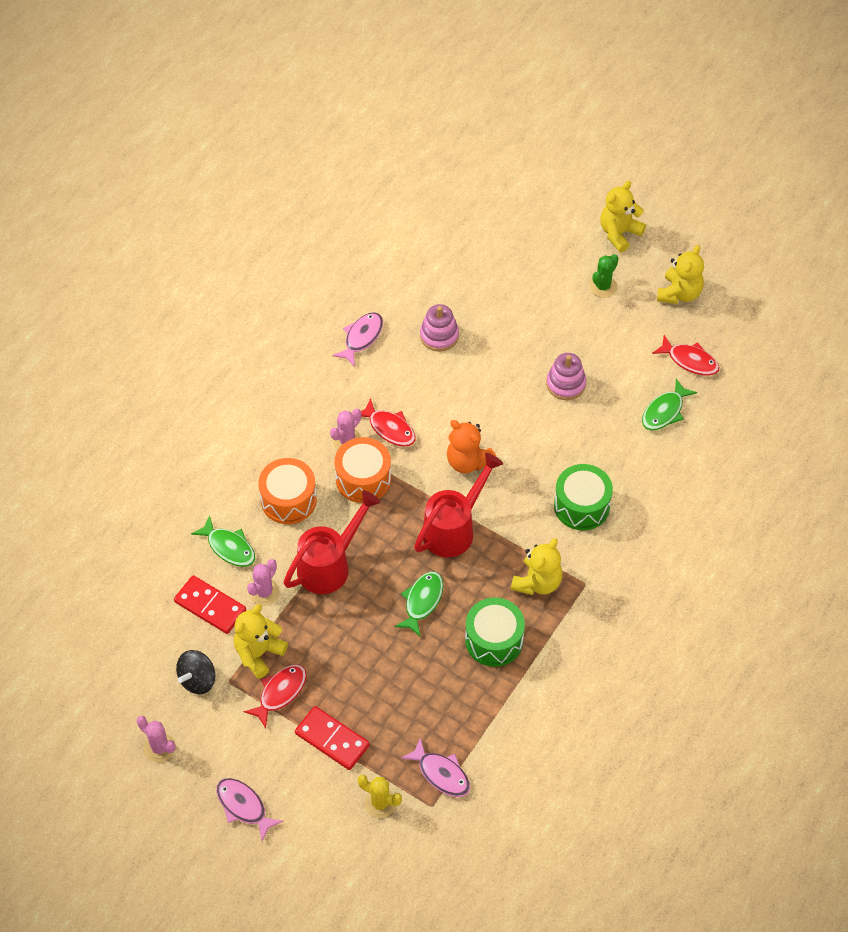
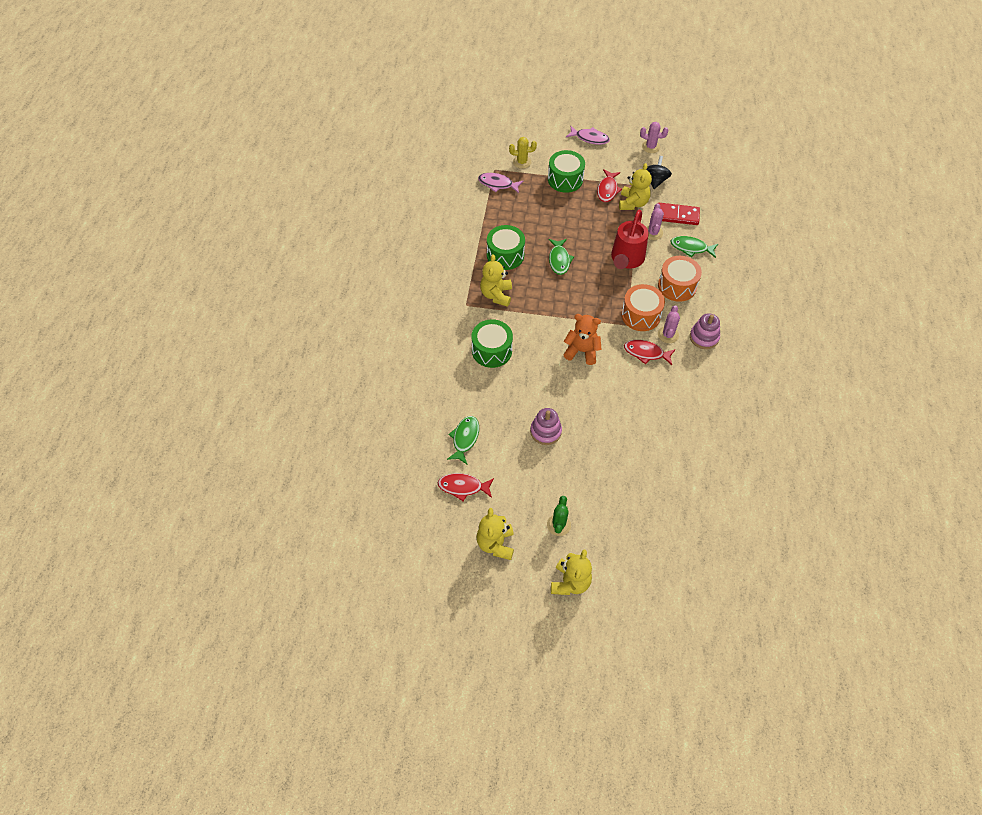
camera: 155 degrees right, 0 degrees up
red domino [295,706,370,770] -> green drum [548,150,585,193]
pink fish [332,312,383,367] -> none
red watering can [414,453,503,558] -> none
pink stacking toy [420,304,459,352] -> pink stacking toy moved to [690,313,720,349]

